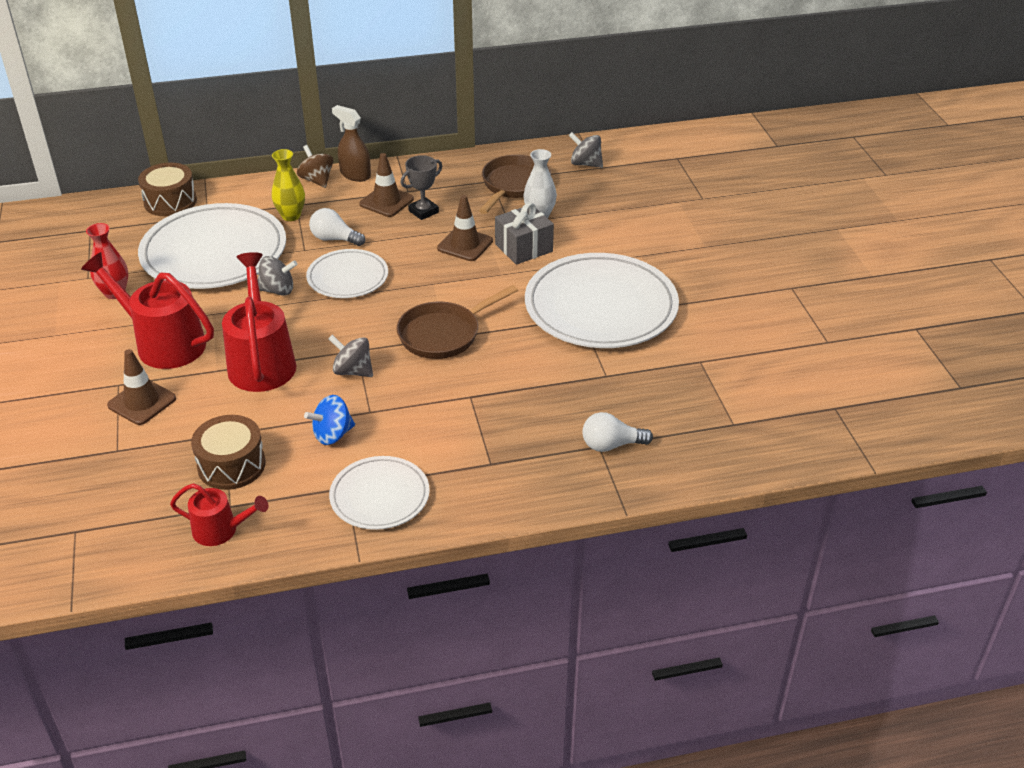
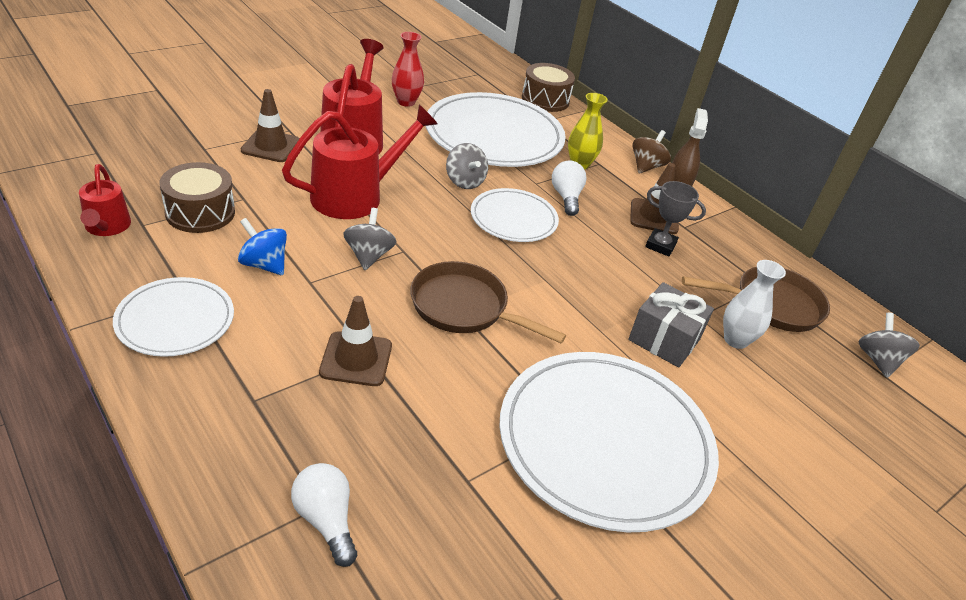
camera: 60 degrees right, 0 degrees up
brown traffic cone [437,195,493,261] -> brown traffic cone moved to [319,296,392,386]

